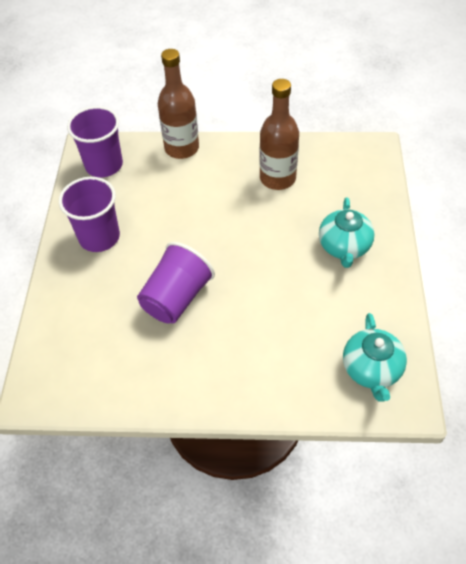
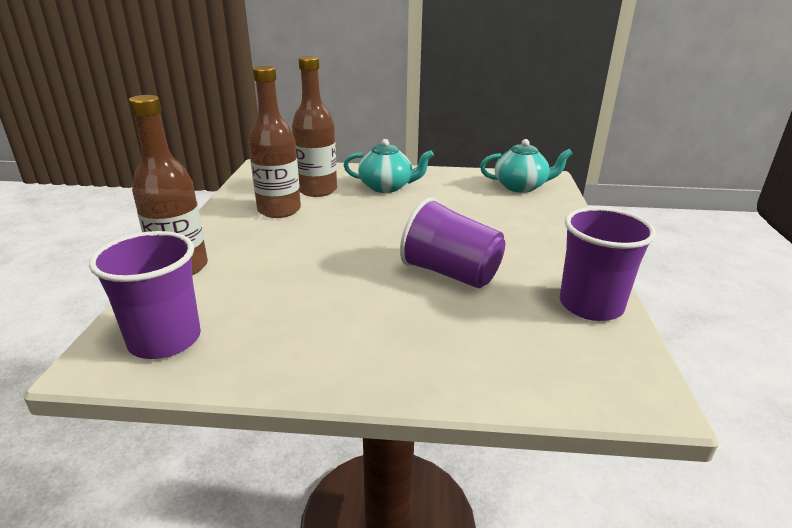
camera: 90 degrees left, 25 degrees down
purple cup [59,177,120,252] -> purple cup moved to [560,207,656,321]
none -> brown bottle [292,56,337,197]

